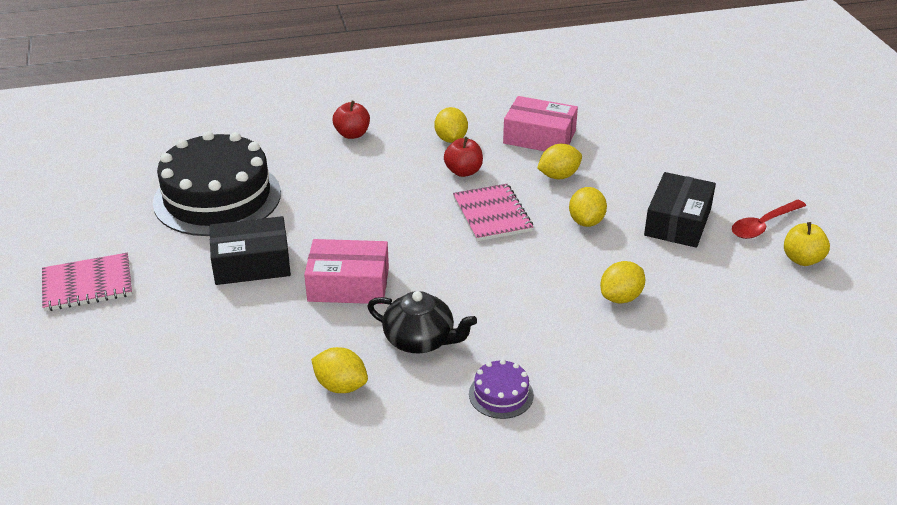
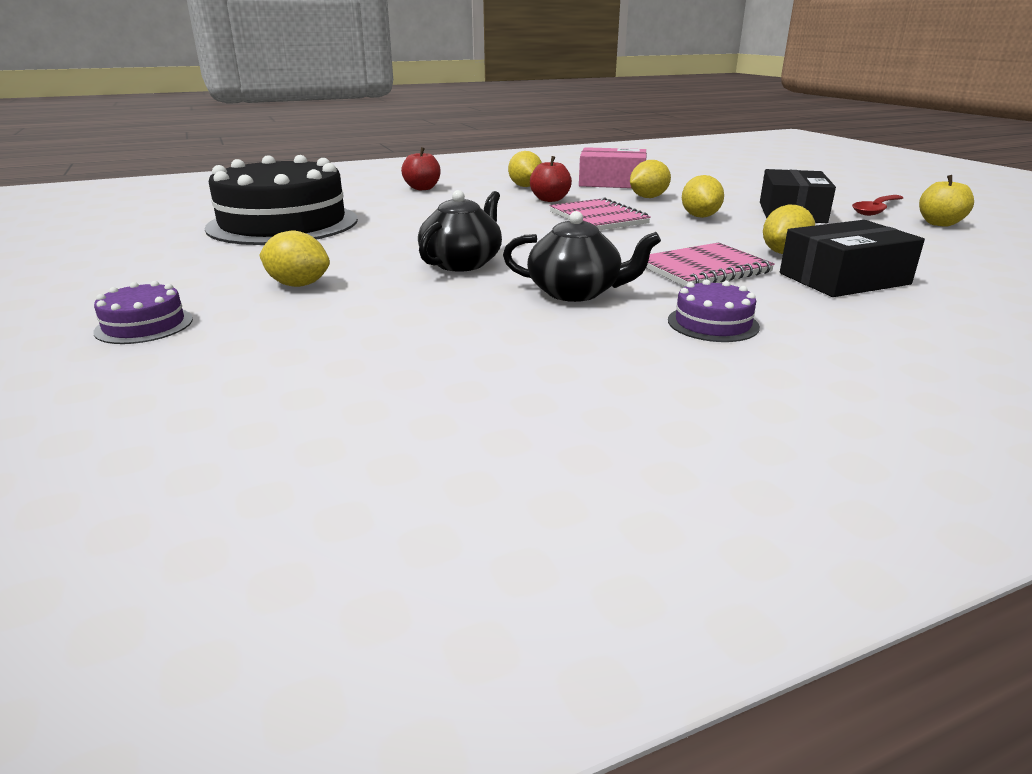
camera: 10 degrees left, 10 degrees down
pink notebook [42,253,132,311] -> pink notebook moved to [646,243,775,287]
black box [210,216,291,285] -> black box moved to [780,220,925,297]
pink box [304,239,389,304] -> black teapot [418,190,502,272]
yellow lemon [311,347,368,393] -> yellow lemon moved to [259,231,330,287]
none -> purple cake [93,281,193,344]

